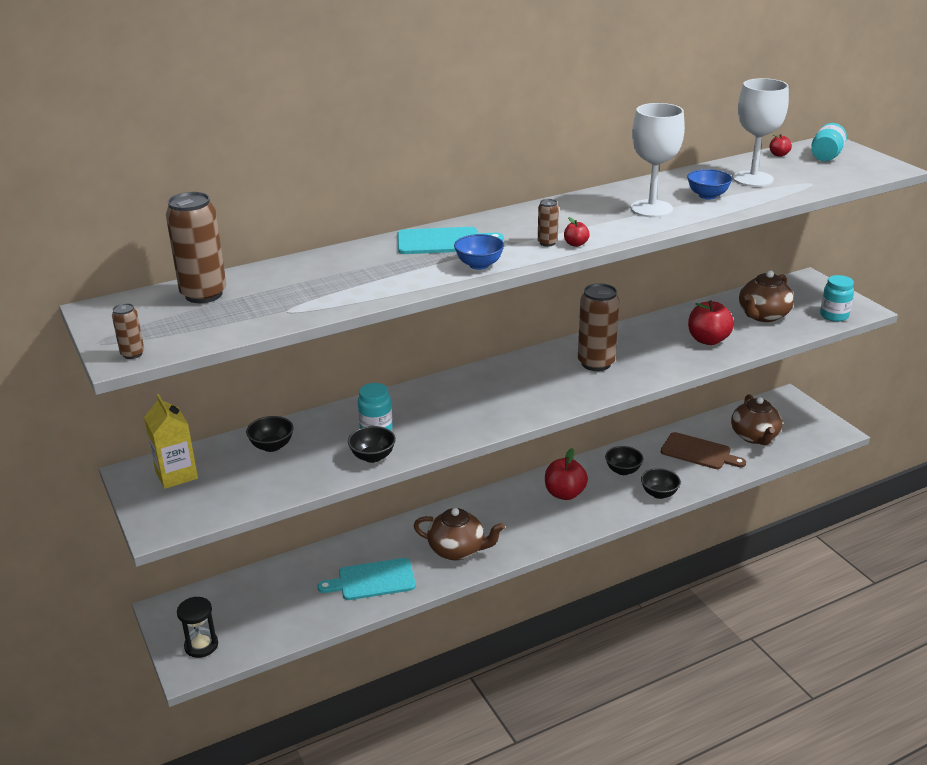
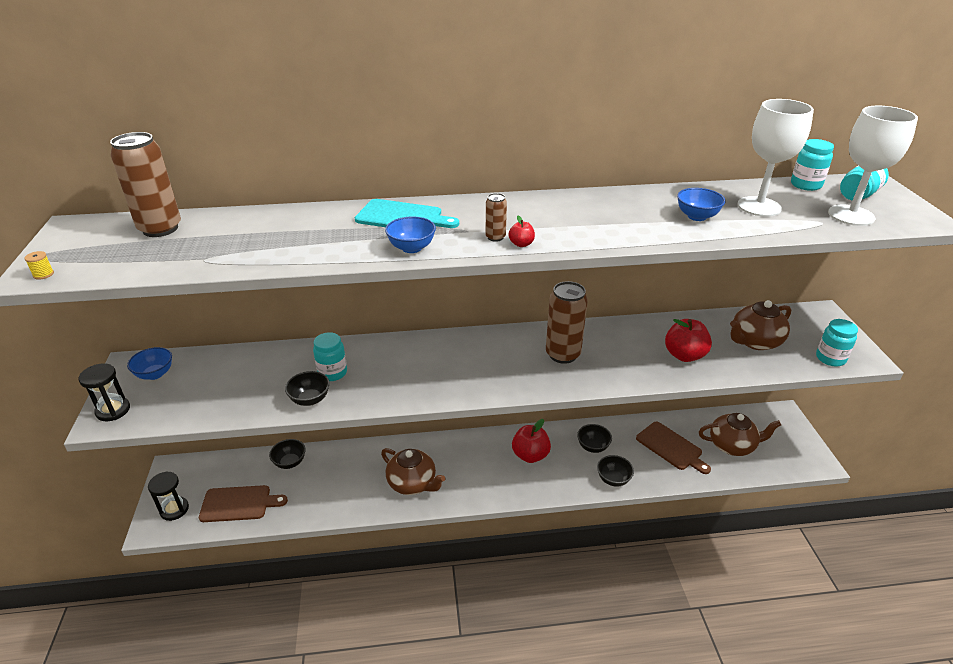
camera: 20 degrees right, 5 degrees up
brown can [112,303,144,359] -> yellow spool [24,251,54,280]
yellow carton [144,394,198,489] -> blue bowl [127,347,172,380]
black bowl [246,416,294,452] -> black bowl moved to [269,439,306,469]
turquoise cutting board [318,558,416,600] -> none
white goblet [631,103,685,217] -> white goblet moved to [828,106,918,226]
brown teapot [731,394,782,445] -> brown teapot turned 105 degrees counterclockwise [699,413,781,456]
red apple [770,134,792,157] -> turquoise jar [791,139,834,191]
none -> black hourglass [78,363,130,421]
none -> brown cutting board [199,485,288,522]

